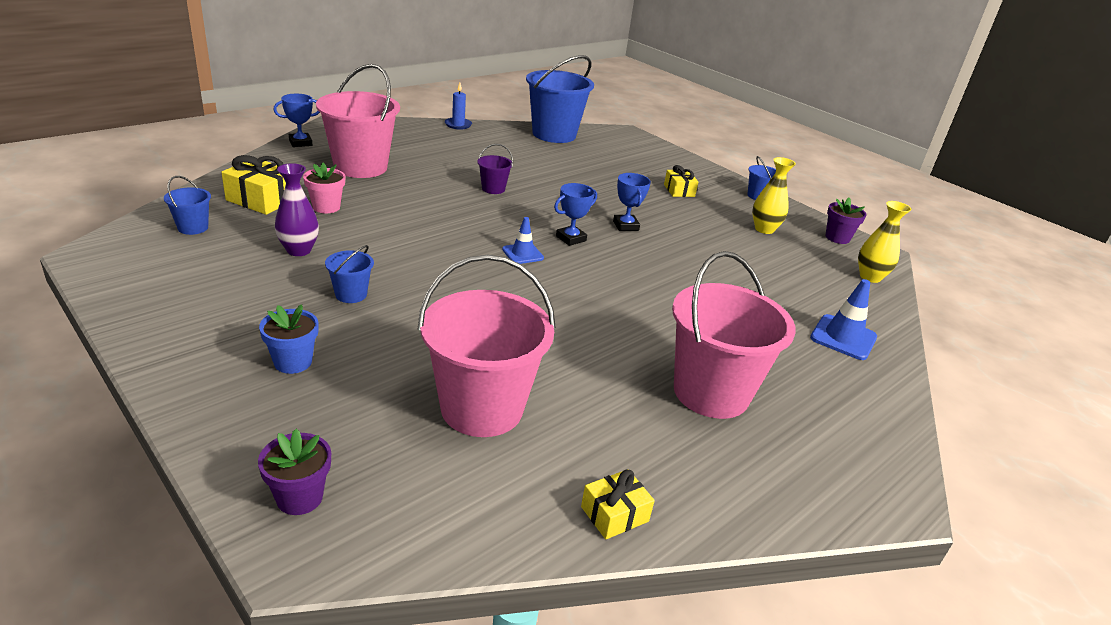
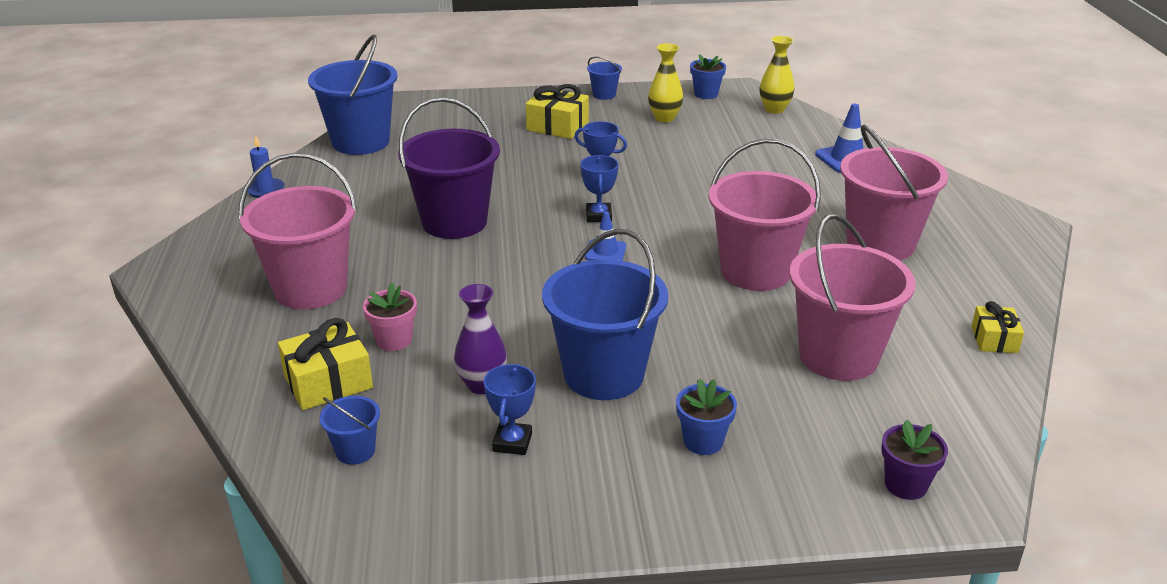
camera: 50 degrees left, 0 degrees up
blue trophy [273,94,320,147] -> blue trophy moved to [484,364,536,455]
blue bucket [325,245,374,303] -> blue bucket [542,229,668,400], size x2.26
purple bucket [477,144,513,194] -> purple bucket [398,97,500,239], size x2.26
yellow gift [664,165,698,197] -> yellow gift [526,84,589,139], size x1.60
purple flower pot [825,198,867,244] -> blue flower pot [690,54,726,99]
none -> pink bucket [709,139,821,291]

